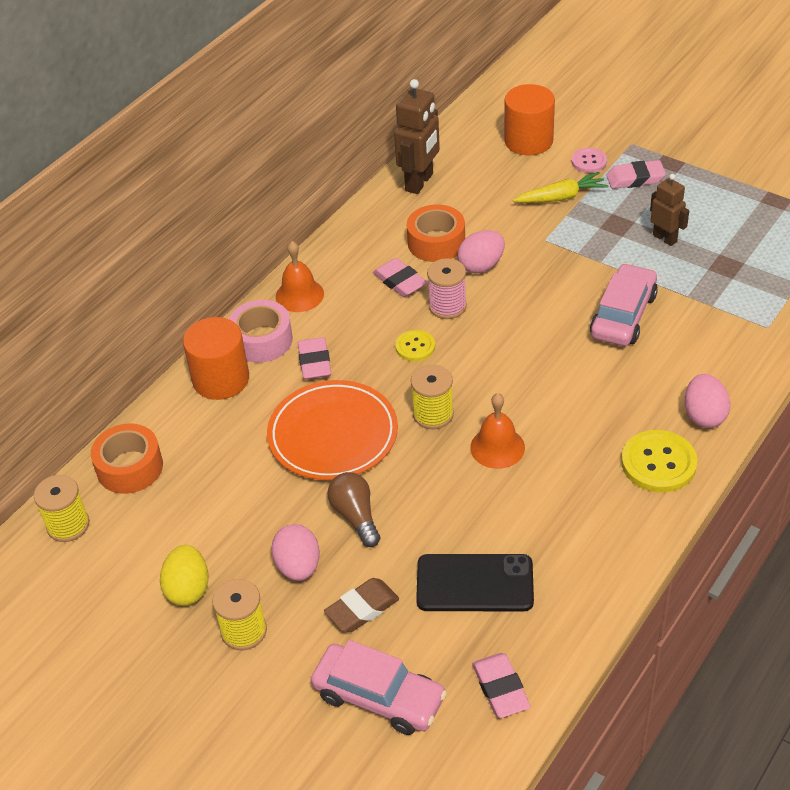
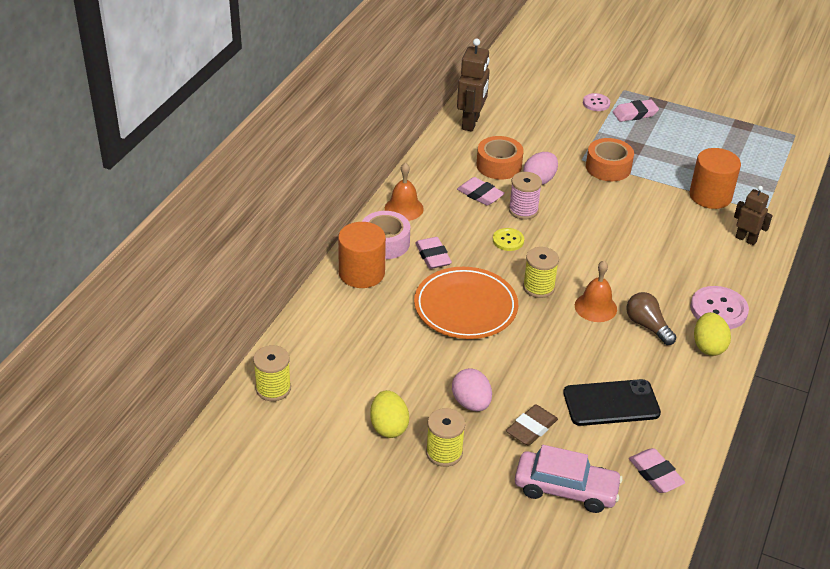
camera: 15 degrees left, 5 degrees down
orange tape [91,424,163,494] -> orange tape moved to [586,138,634,181]
brown light bulb [327,472,380,547] -> brown light bulb moved to [626,292,676,345]
orange cylinder [504,84,555,155] -> orange cylinder moved to [689,148,741,209]
yellow carrot [513,172,608,203] -> none
pink car [590,263,658,346] -> none
yellow button [621,430,697,492] -> pink button [690,286,749,329]
brown robot [650,174,689,246] -> brown robot moved to [734,186,773,245]
pink egg [685,374,730,428] -> none
none -> yellow egg [694,312,731,356]

